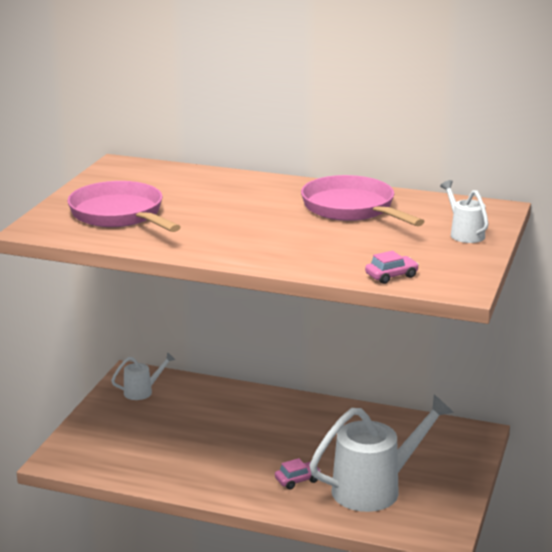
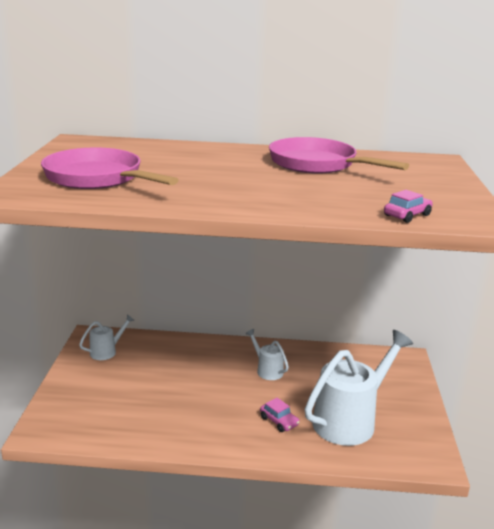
camera: 15 degrees left, 0 degrees up
pink car [275,458,321,490] -> pink car turned 90 degrees clockwise [260,398,300,432]
white watering can [440,180,489,243] -> white watering can moved to [245,329,289,380]

